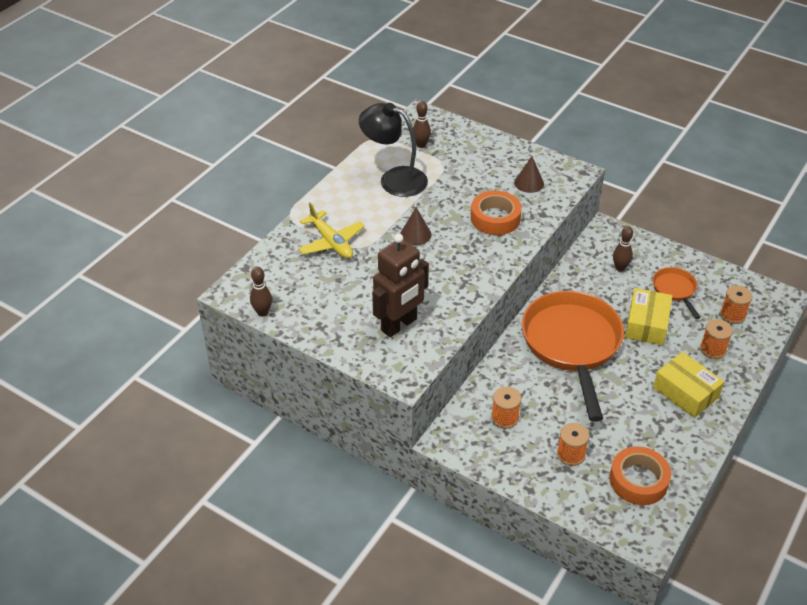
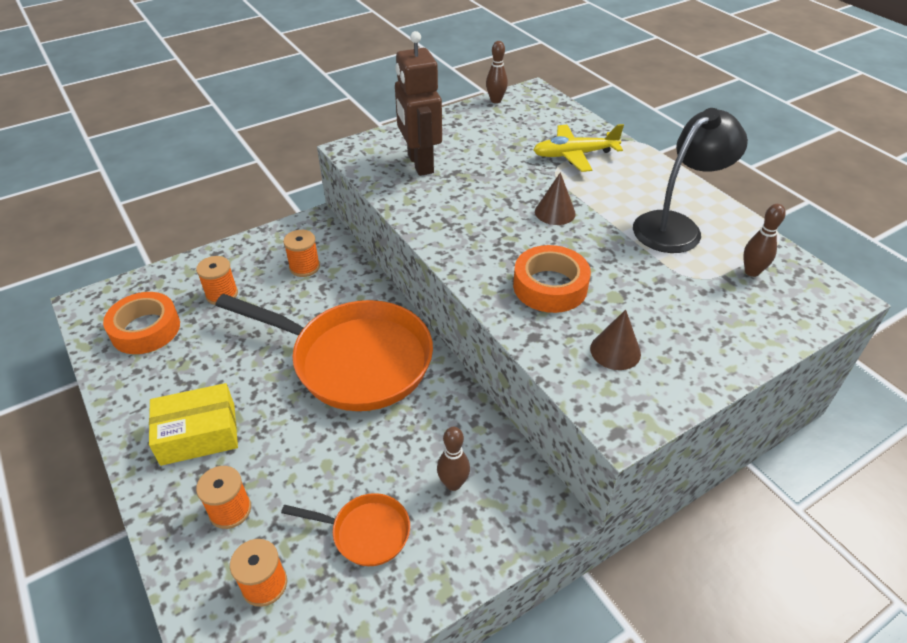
camera: 115 degrees right, 0 degrees up
yellow box [625,288,672,345] -> none

